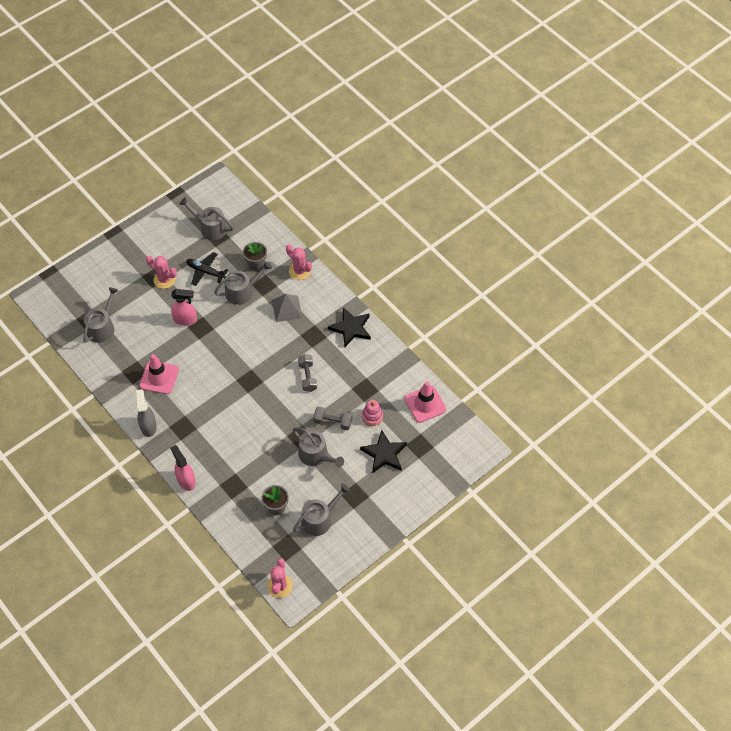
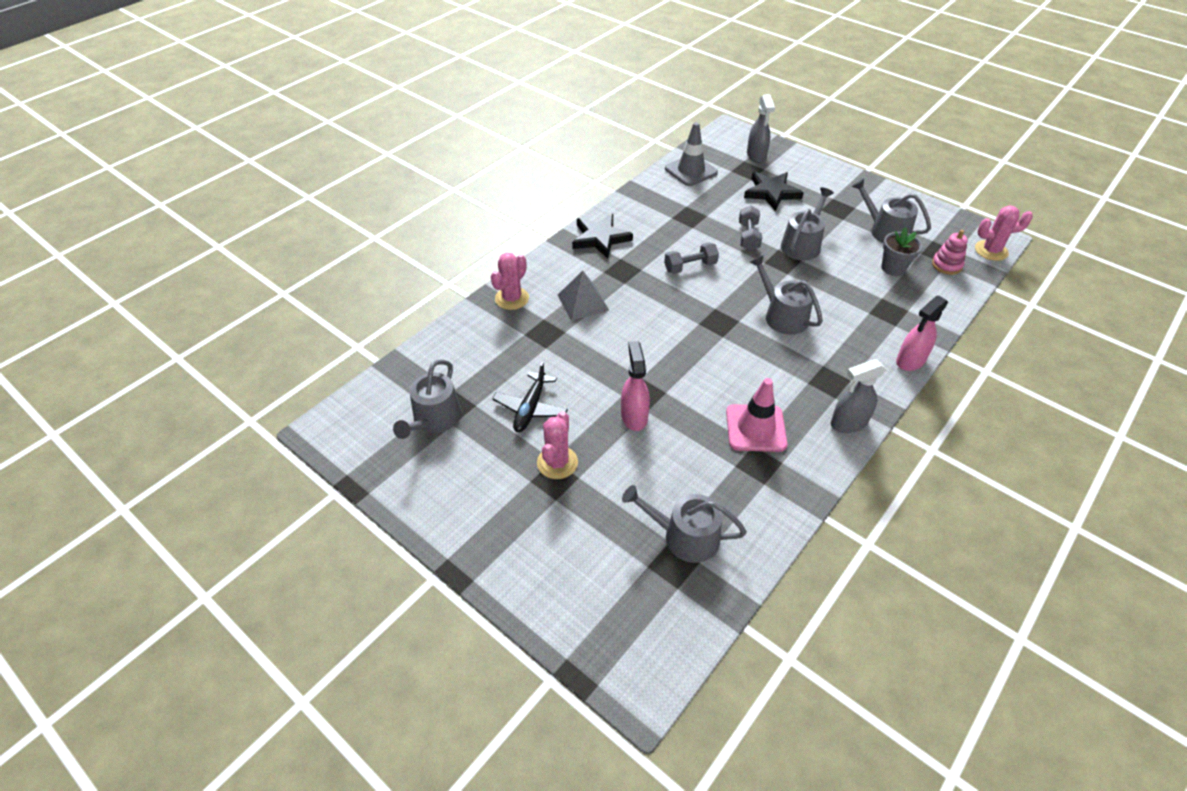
camera: 100 degrees left, 10 degrees down
grey watering can [214,261,272,305] -> grey watering can moved to [750,255,823,335]
grey flower pot [243,242,267,271] -> none
pink stacking toy [362,400,383,426] -> pink stacking toy moved to [932,230,968,275]
pink traffic cone [405,381,446,423] -> grey traffic cone [665,122,718,186]
none -> grey spray bottle [747,94,775,163]

